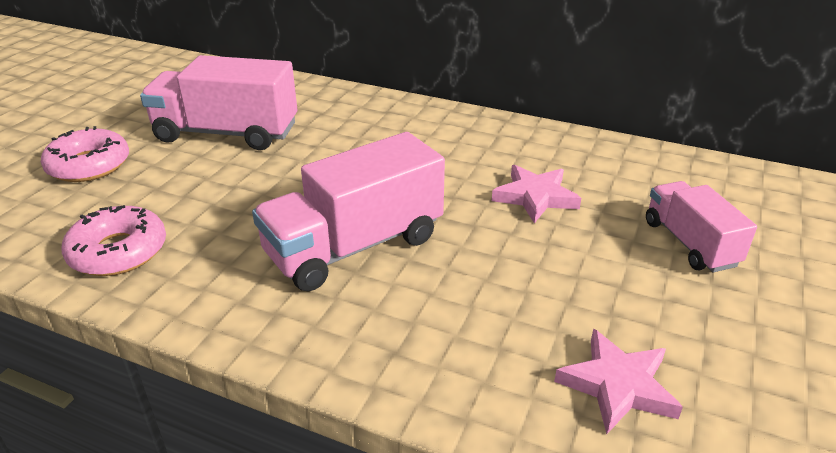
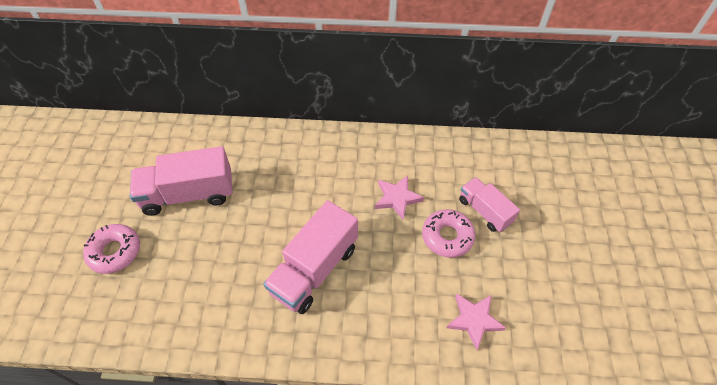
camera: 20 degrees left, 20 degrees up
pink donut [62,205,166,276] -> pink donut moved to [422,209,475,258]

